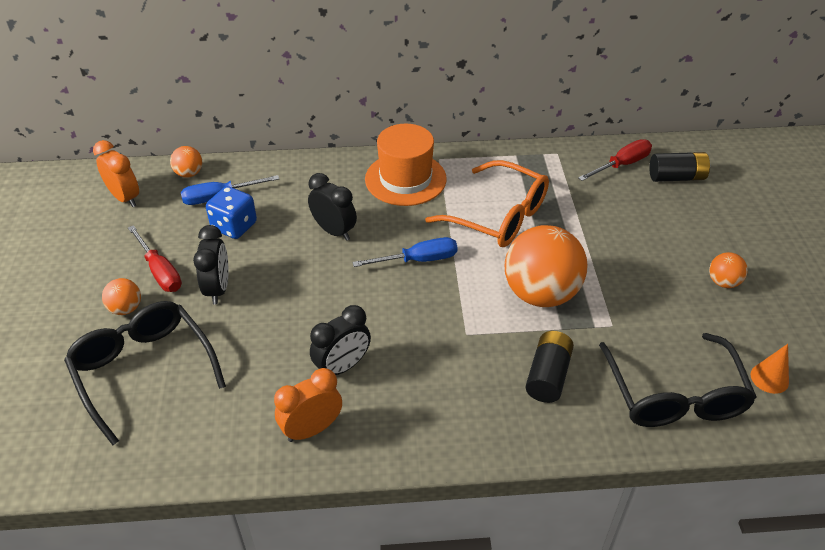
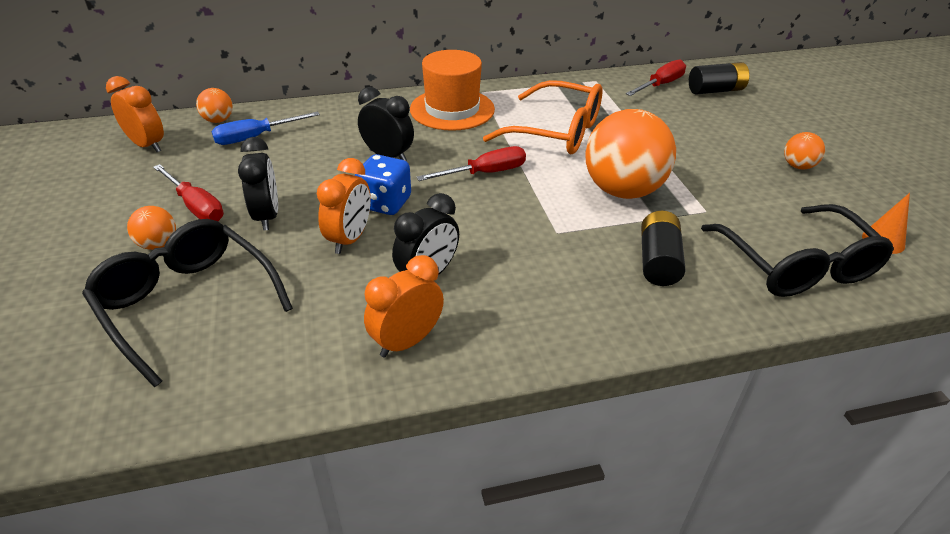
camera: 10 degrees left, 5 degrees down
blue dice [206,186,257,239] -> blue dice moved to [355,154,411,215]
blue screwdriver [352,237,458,267] -> red screwdriver [417,146,526,181]
none -> orange clock [317,158,371,254]

